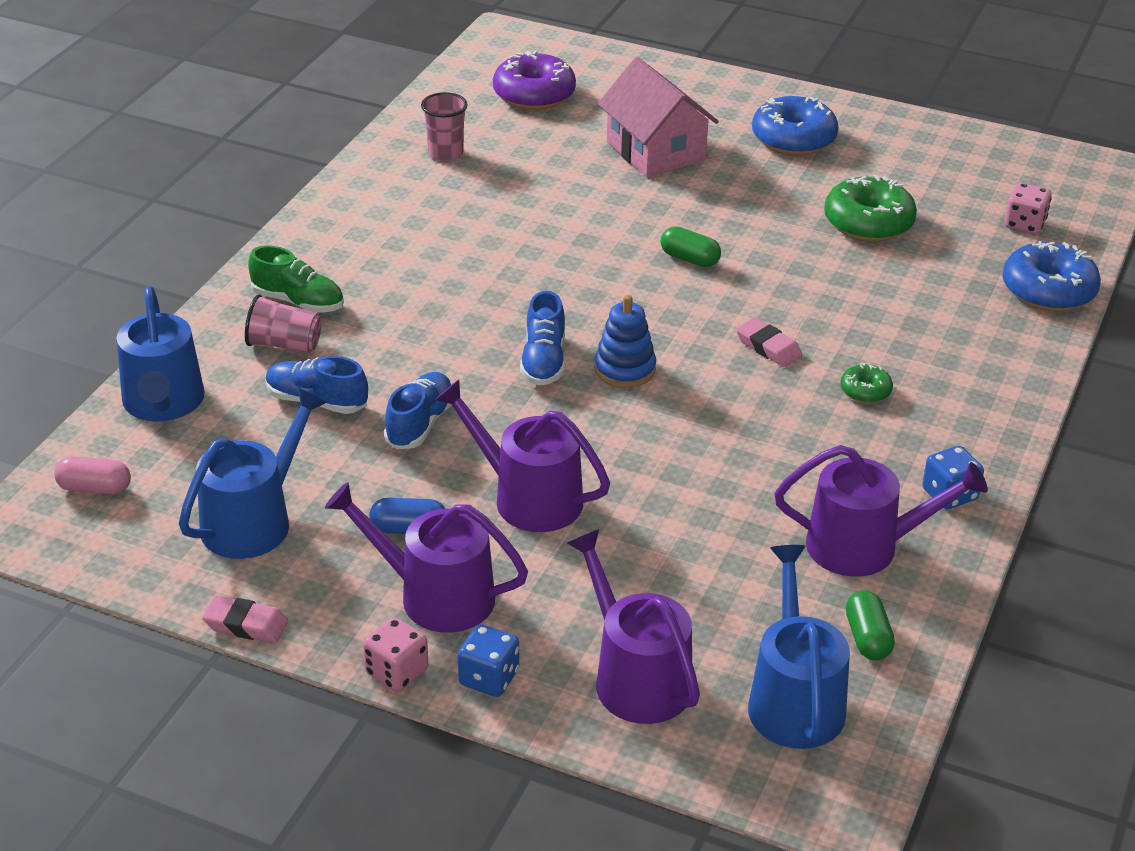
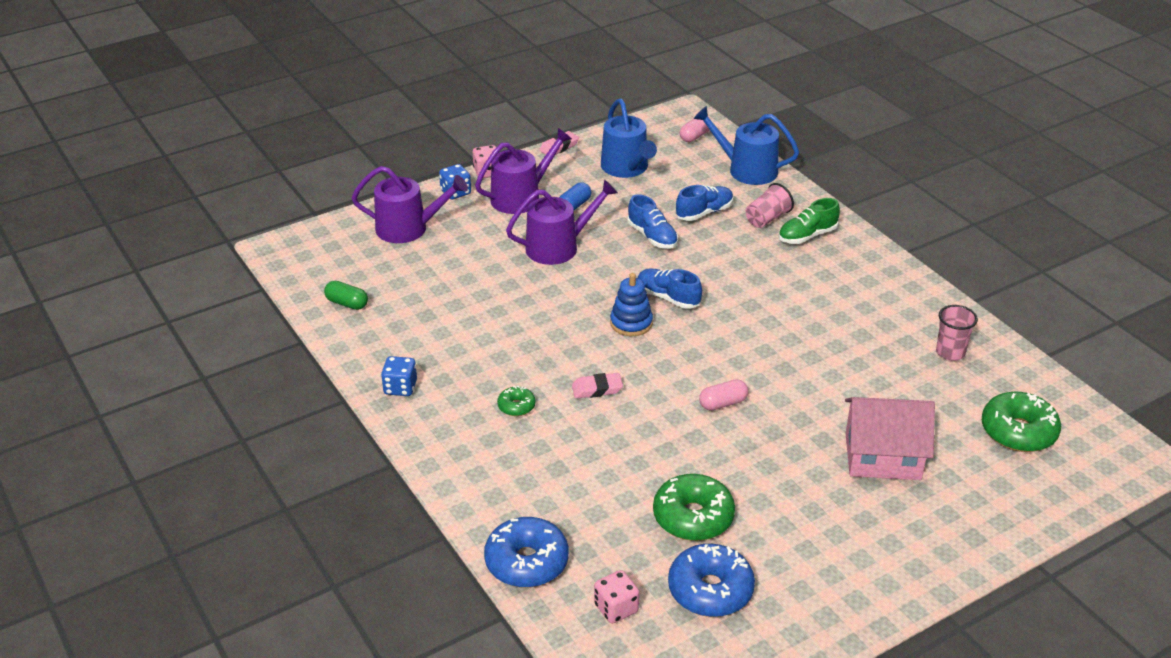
camera: 125 degrees right, 0 degrees up
purple donut [493,50,576,110] -> green donut [982,392,1061,452]
green capsule [660,226,721,267] -> pink capsule [699,379,748,411]
blue watering can [748,545,850,749] -> none
blue donut [752,96,838,155] -> blue donut moved to [668,544,755,617]
purple watering can [775,445,988,577] -> none

